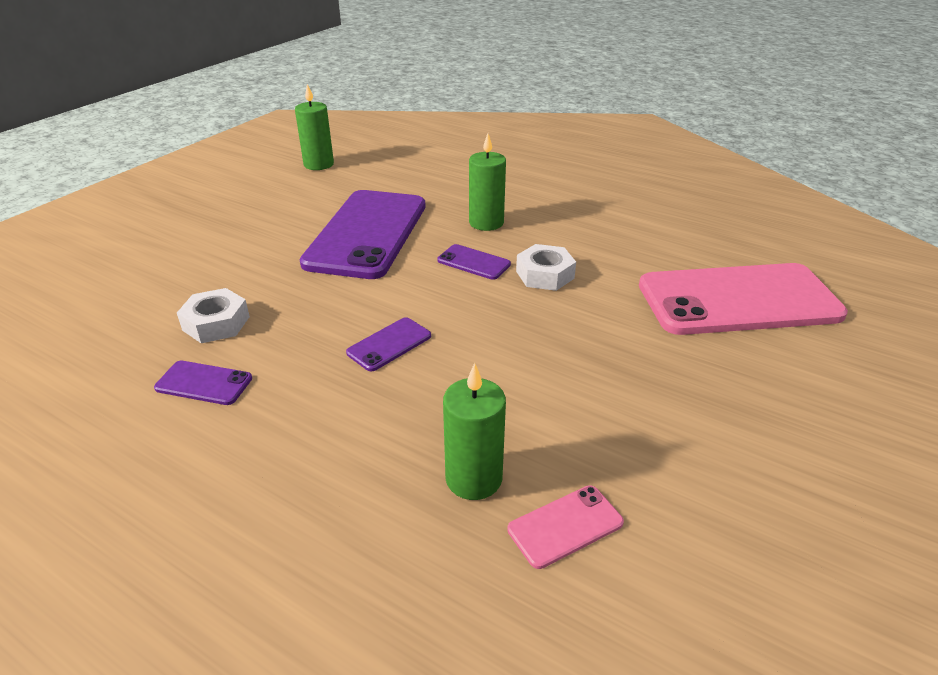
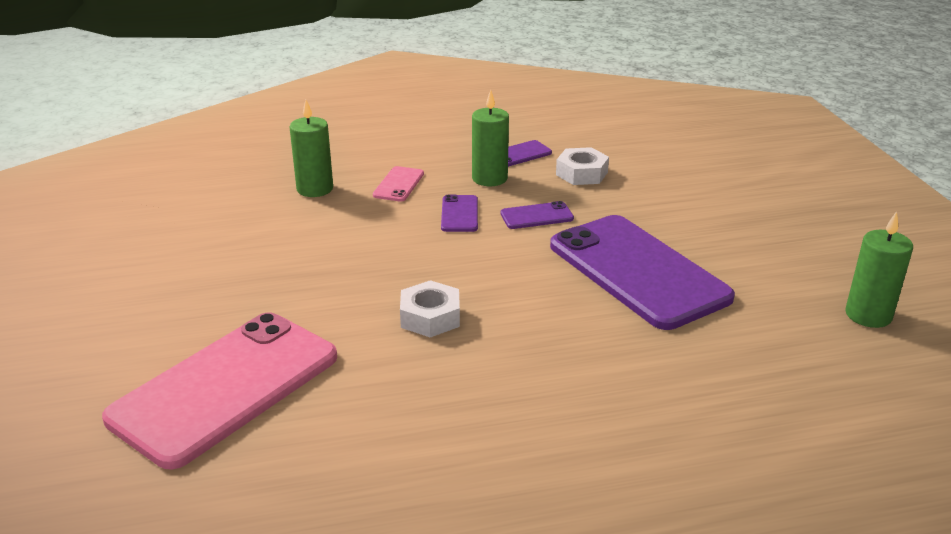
camera: 135 degrees right, 5 degrees down
purple phone [437,244,511,280] -> purple phone moved to [500,201,574,229]
green candle [469,133,506,231] -> green candle moved to [472,90,509,186]
pink phone [507,485,624,569] -> pink phone moved to [373,166,424,202]

